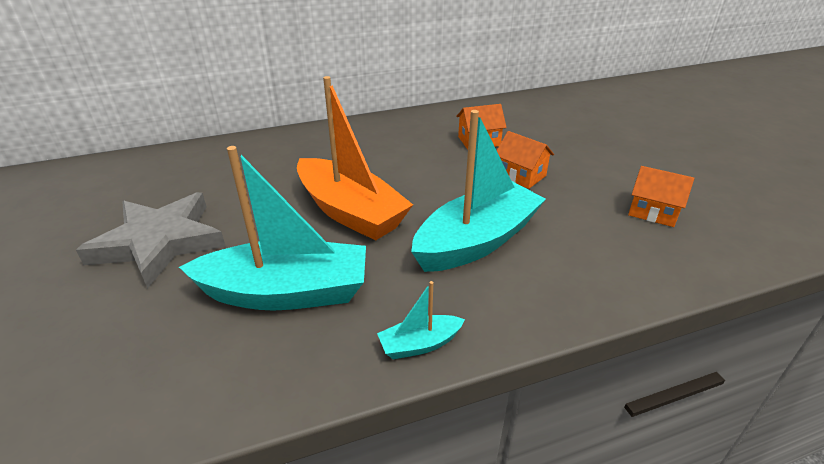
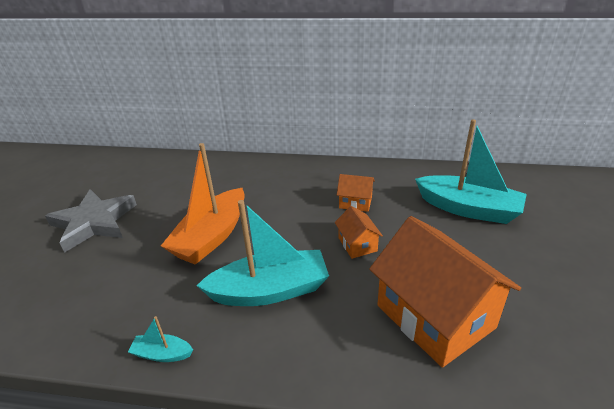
camera: 30 degrees right, 0 degrees up
turquoise boat [179,146,366,311] -> turquoise boat moved to [415,119,527,224]
orange boat [297,76,413,241] -> orange boat turned 45 degrees clockwise [161,143,245,265]
orange house [628,166,694,227] -> orange house [369,216,521,368], size x2.26

